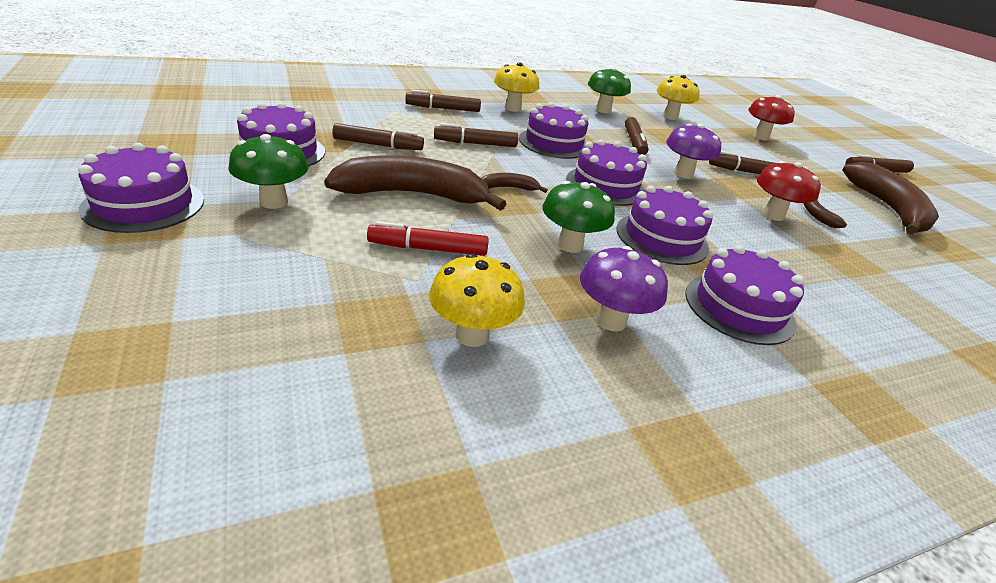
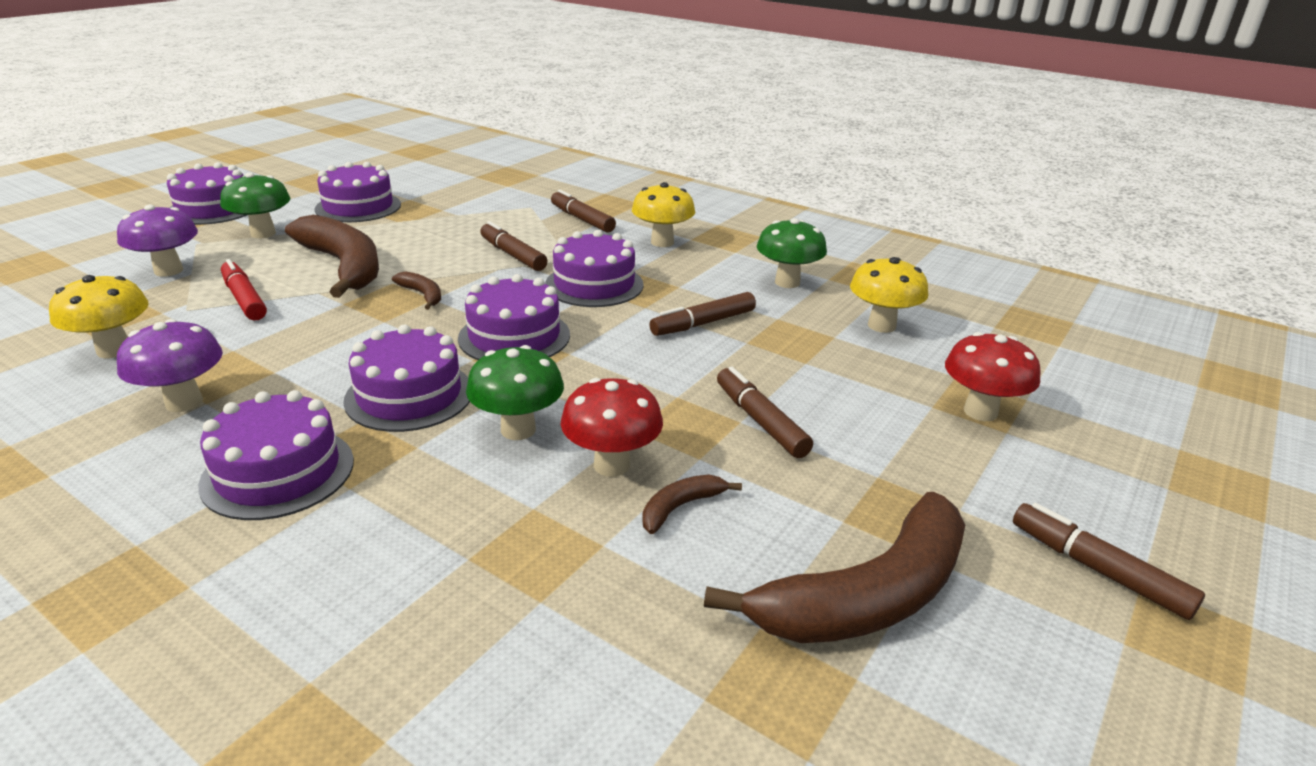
camera: 60 degrees right, 5 degrees down
brown marker [332,123,424,150] -> none
green mushroom [542,181,615,253] -> green mushroom moved to [466,345,564,440]
purple mushroom [666,124,721,179] -> purple mushroom moved to [117,205,198,277]

